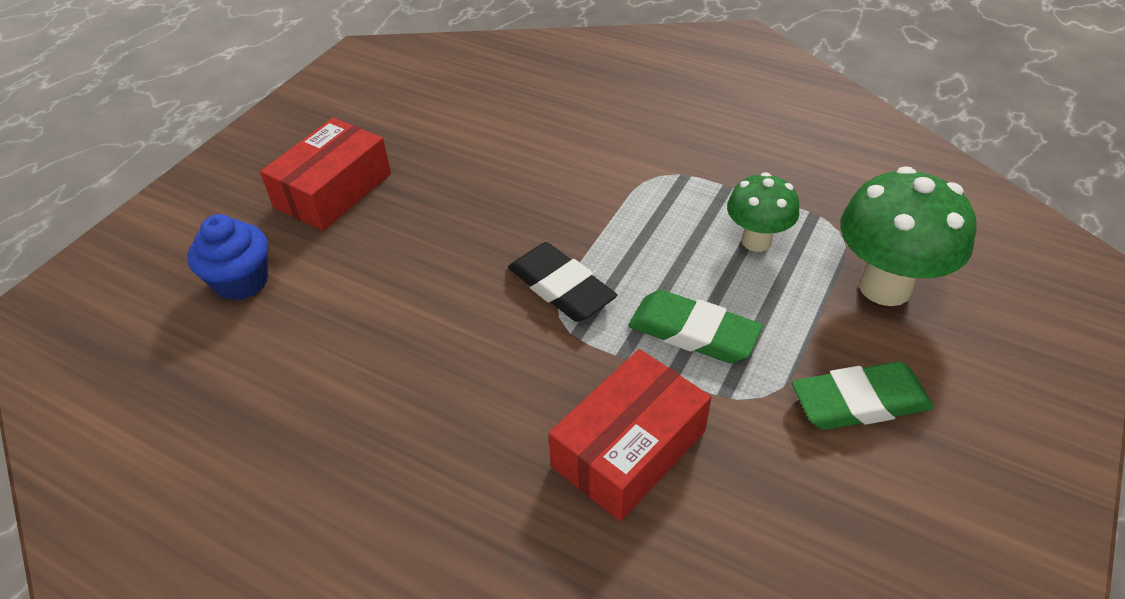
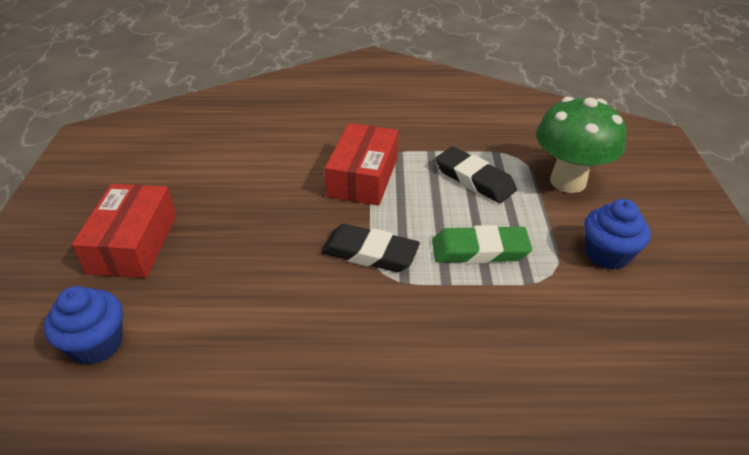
camera: 30 degrees left, 5 degrees down
red box [549,349,711,522] -> red box moved to [325,123,398,206]
green mushroom [727,172,800,252] -> black eraser [435,146,517,203]
green eraser [792,361,934,430] -> blue cupcake [584,199,651,270]

